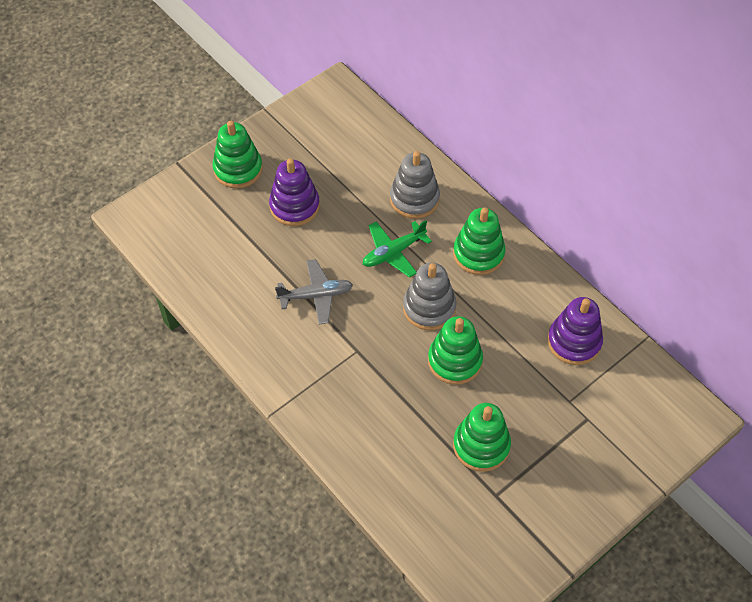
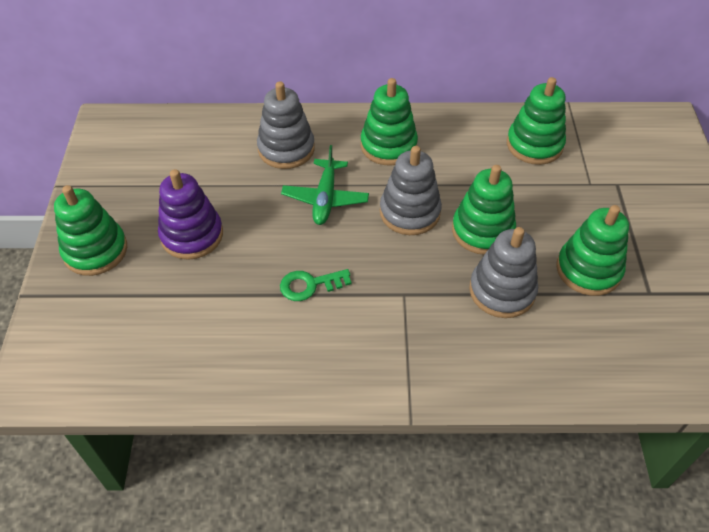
camera: 50 degrees left, 5 degrees down
grey plane [275,259,353,324] -> green key [280,269,351,301]
purple stacking toy [547,297,603,365] -> green stacking toy [507,77,566,165]
none -> grey stacking toy [469,227,538,318]

